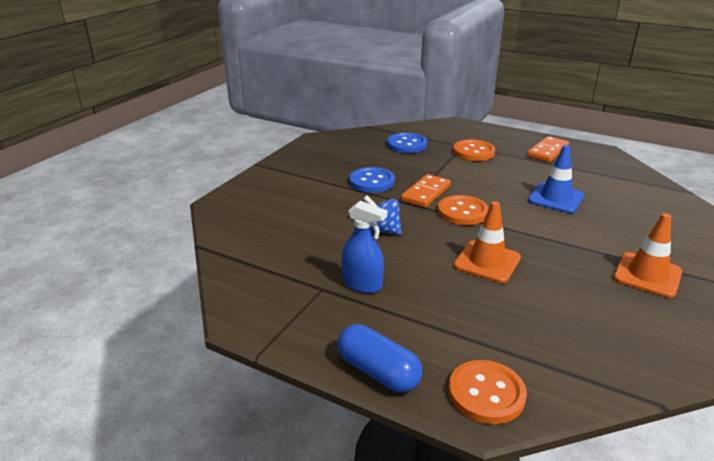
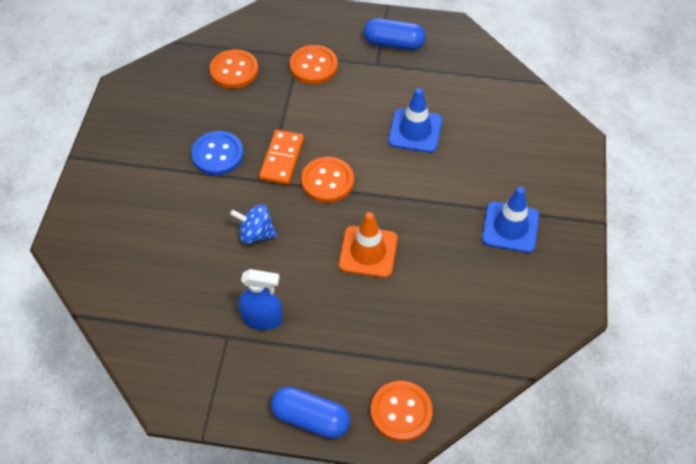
camera: 20 degrees left, 25 degrees up
blue button [387,133,427,153] -> orange button [210,49,258,89]
orange domino [527,136,569,162] -> blue capsule [364,18,426,50]
orange traffic cone [613,213,682,298] -> blue traffic cone [482,187,539,253]

